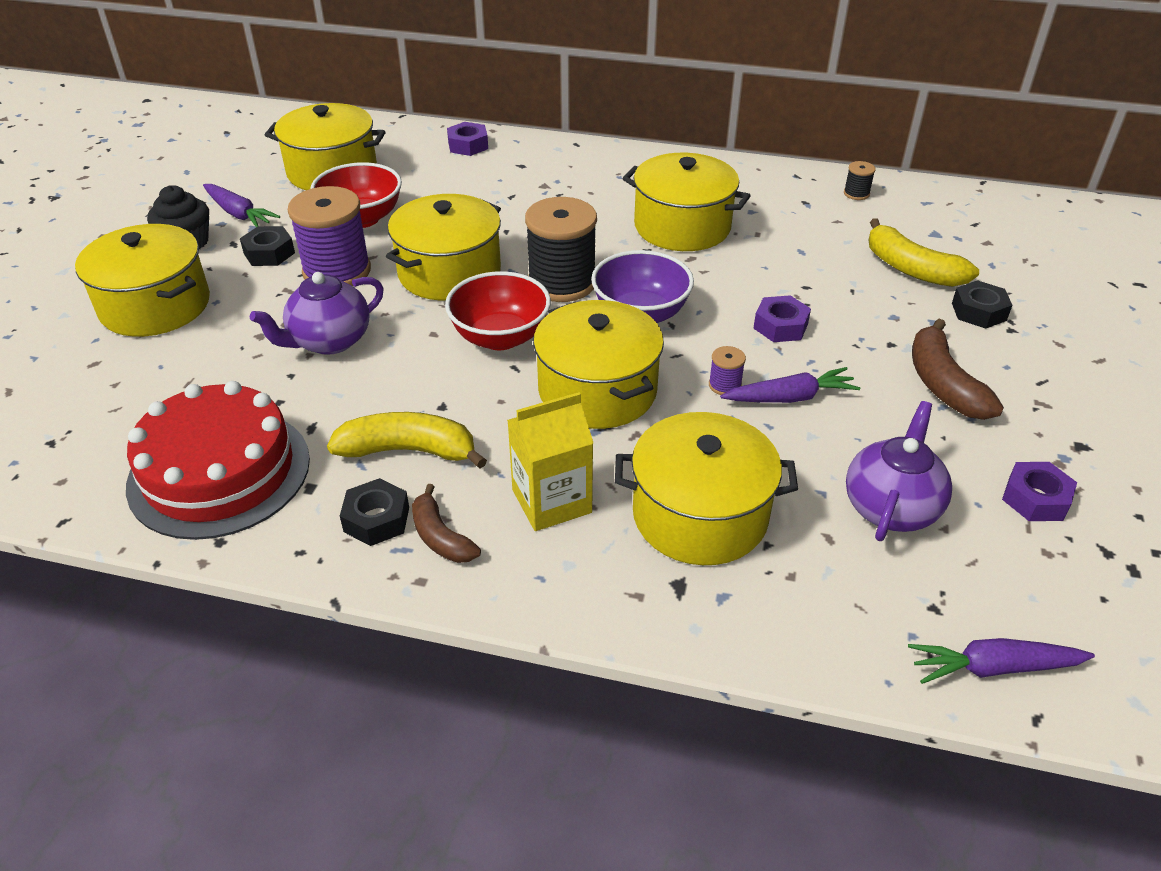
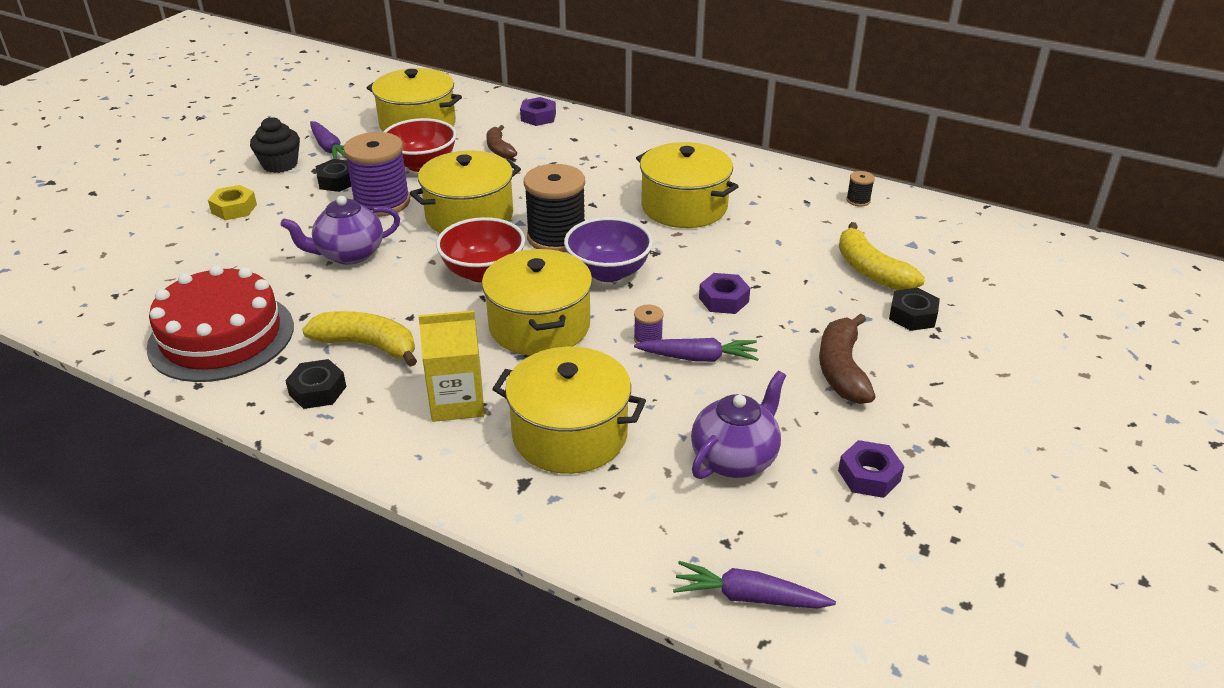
camera: 15 degrees right, 5 degrees down
yellow pot [75,224,210,337] -> yellow nut [208,185,257,220]
brown banana [412,484,481,563] -> brown banana moved to [486,125,517,159]

